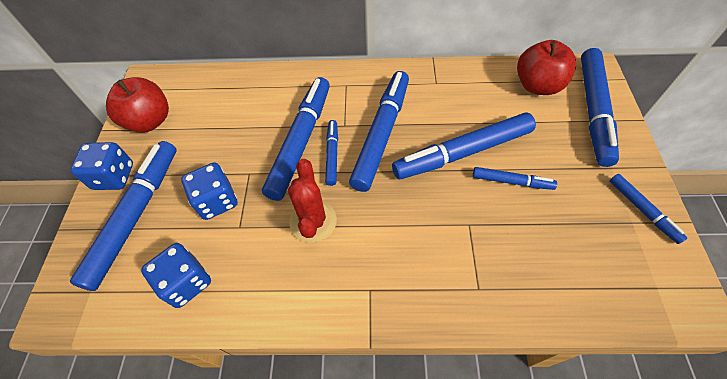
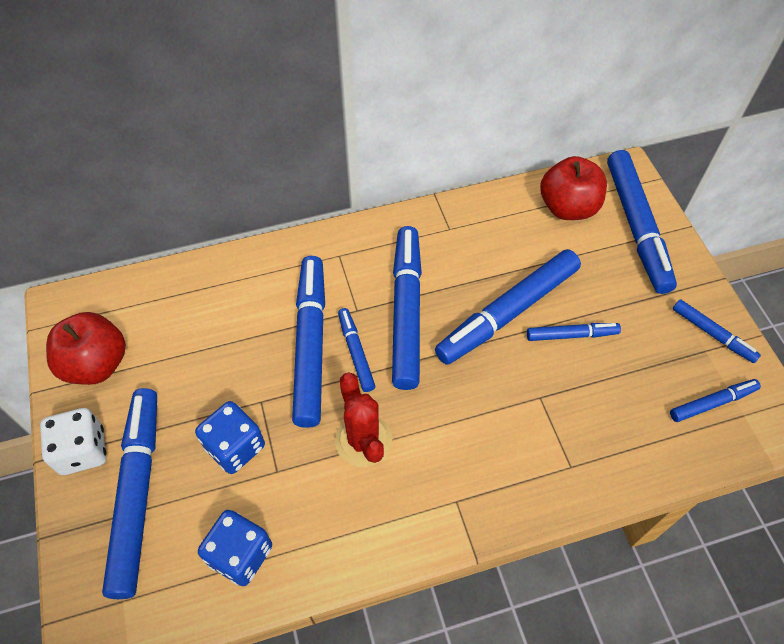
camera: 20 degrees left, 0 degrees up
blue dice [70,142,133,190] -> white dice [40,408,106,475]
none -> blue marker [670,379,761,422]

